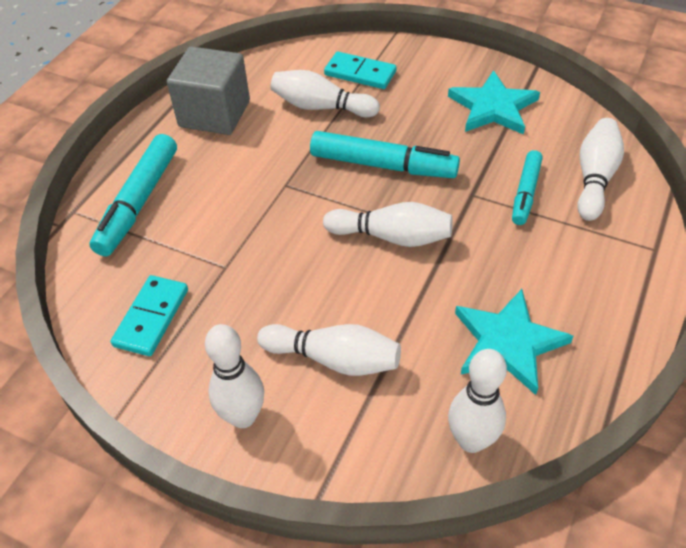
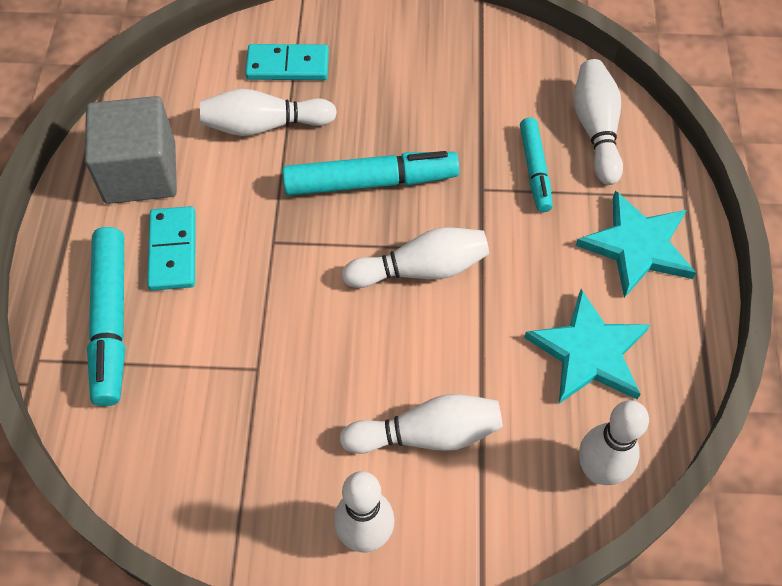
camera: 25 degrees left, 10 degrees up
turquoise domino [111,275,188,356] -> turquoise domino moved to [147,206,196,291]
turquoise star [448,70,540,135] -> turquoise star moved to [575,190,696,298]

